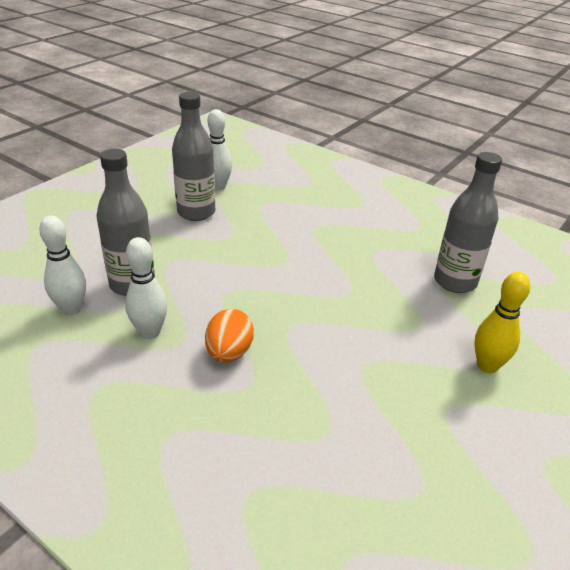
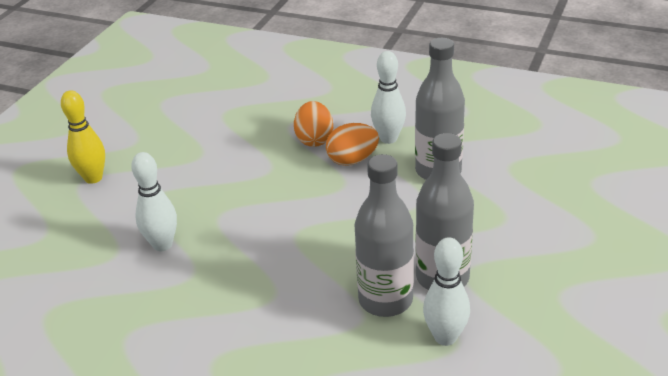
camera: 170 degrees right, 0 degrees up
white bowling pin [39,216,86,316] -> white bowling pin moved to [131,152,177,251]
grey bottle [434,152,502,293] -> grey bottle moved to [355,154,414,317]
none -> orange egg [326,123,379,166]

